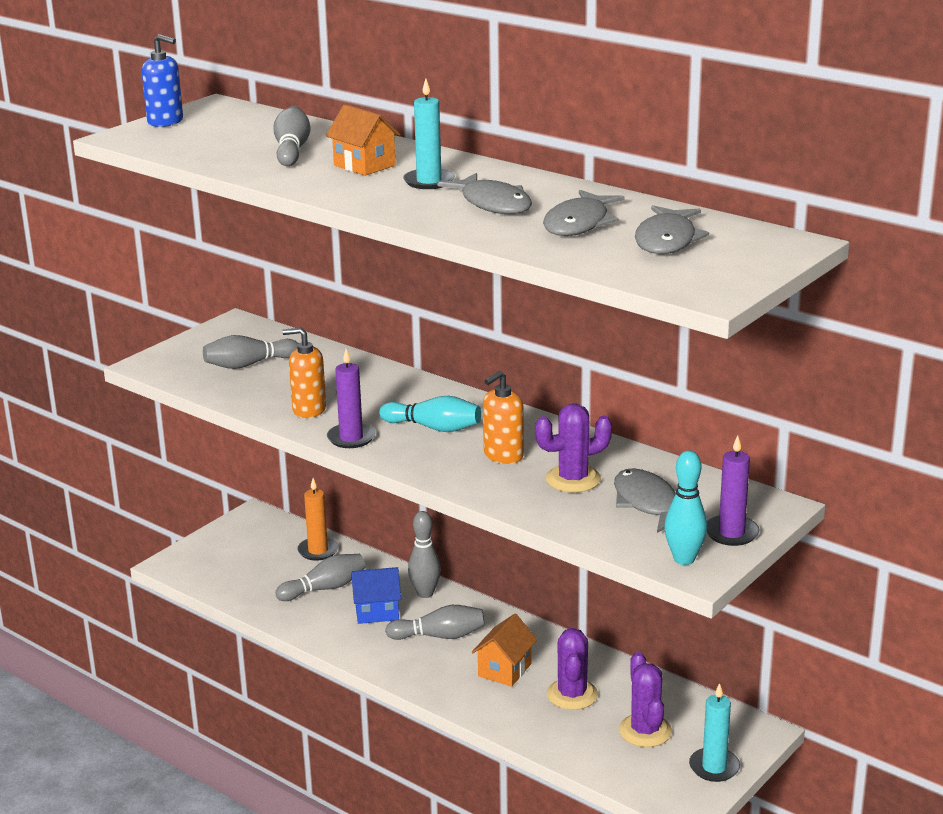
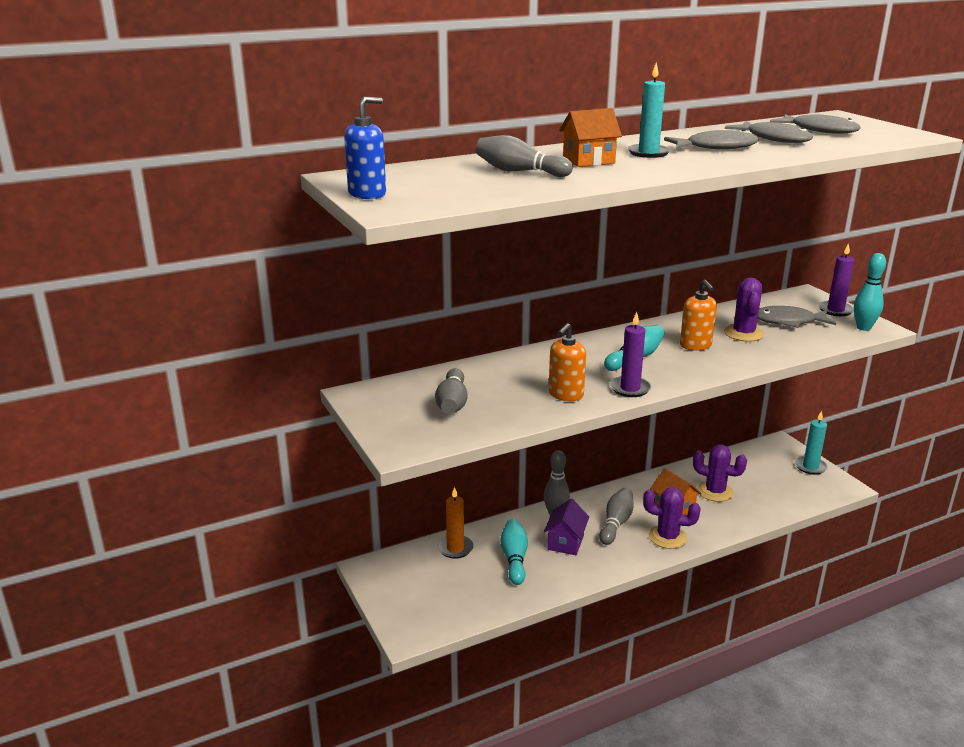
camera: 65 degrees left, 0 degrees up
grey bowling pin [275,554,366,601] -> turquoise bowling pin [500,519,528,585]
blue house [351,567,401,624] -> purple house [544,499,589,555]
purple cactus [619,652,672,747] -> purple cactus moved to [643,487,701,549]

